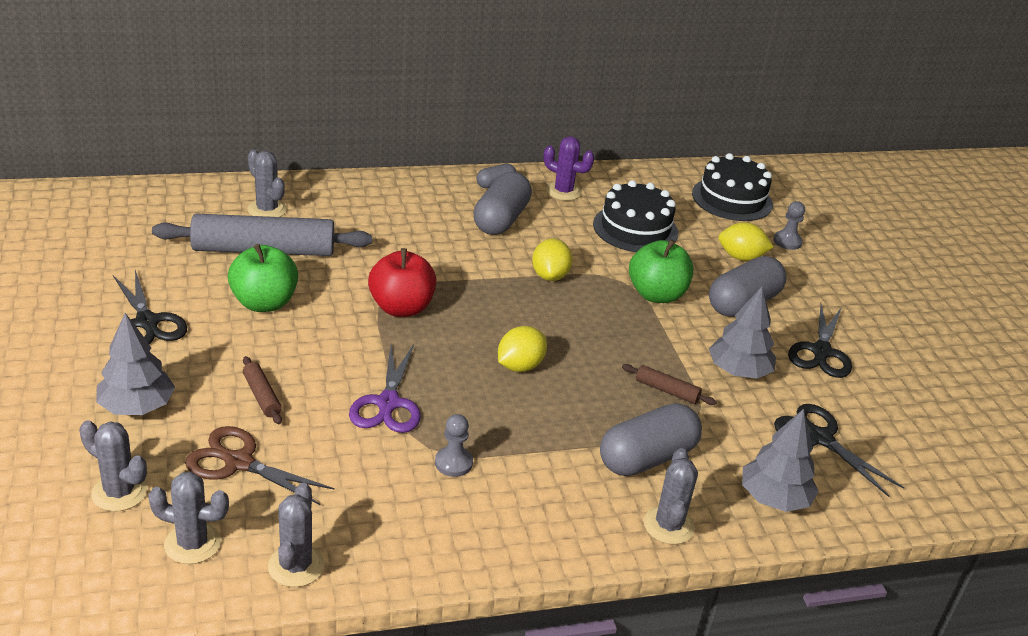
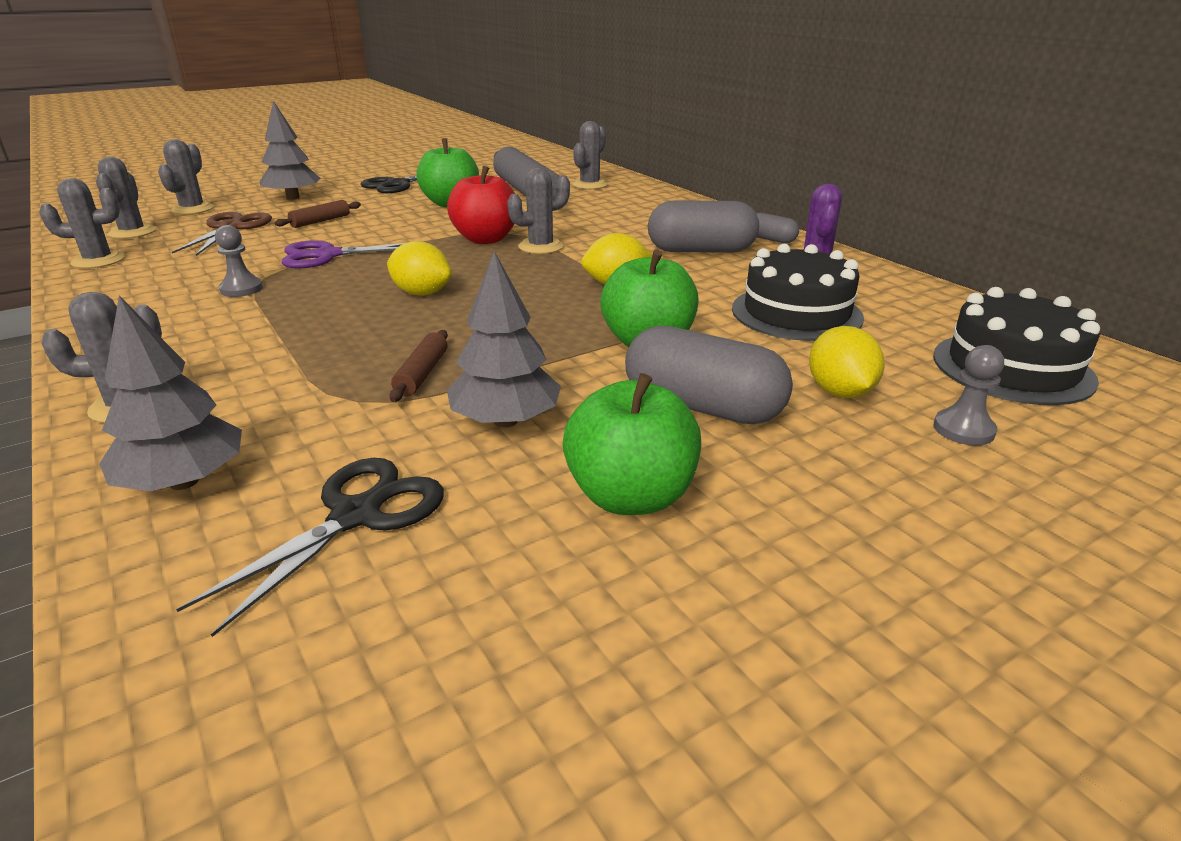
camera: 75 degrees right, 5 degrees down
grey capsule [600,403,702,476] -> none
black scissors [788,304,852,378] -> green apple [563,373,701,515]
none -> grey cactus [507,168,570,254]

